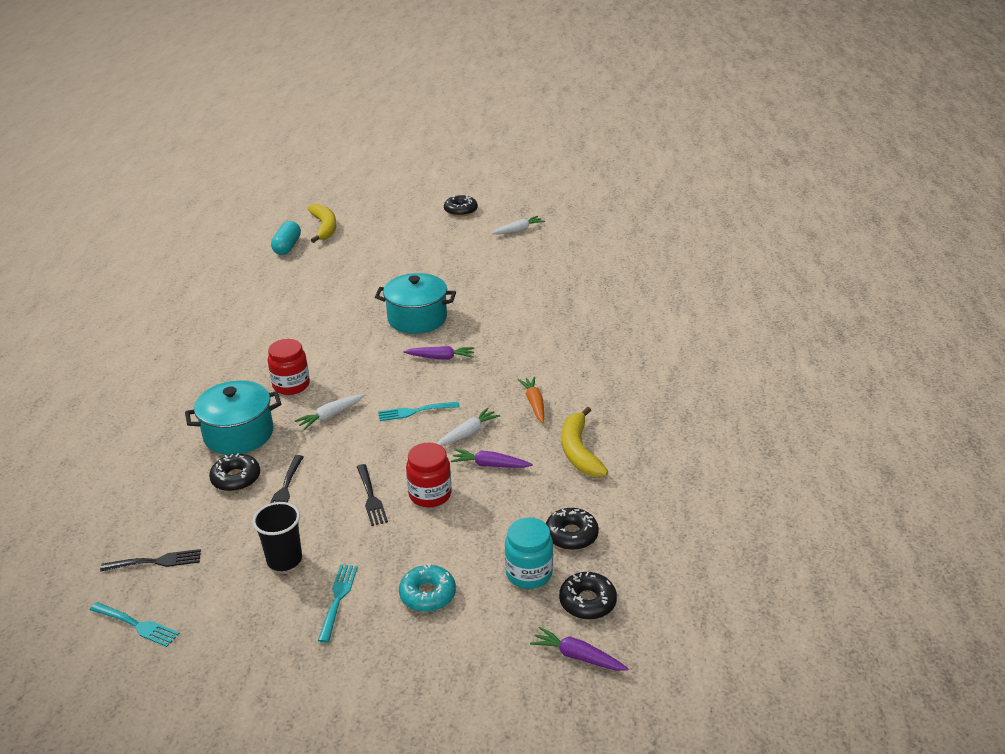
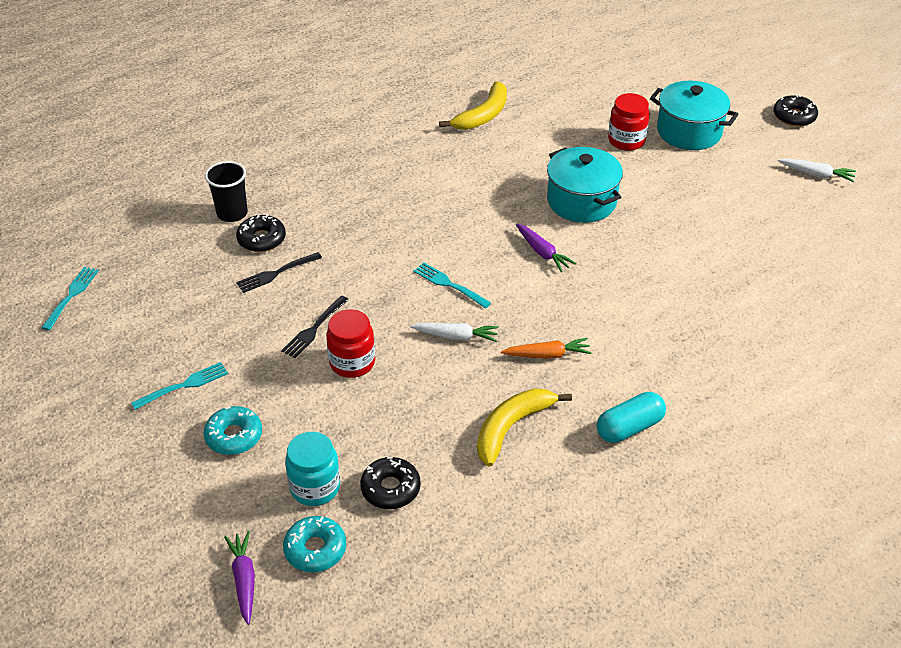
camera: 50 degrees right, 10 degrees up
turquoise fork [90,602,180,647] -> turquoise fork turned 150 degrees counterclockwise [41,267,99,330]
black fork [100,549,201,572] -> none
turquoise pot [185,380,281,455] -> turquoise pot moved to [650,81,739,150]
black cup [253,502,302,571] -> black cup moved to [205,161,248,222]
red jar [268,339,310,395] -> red jar moved to [608,93,650,151]
turquoise capsule [271,221,301,255] -> turquoise capsule moved to [596,392,666,443]
white carrot [295,394,364,430] -> none
yellow banana [307,204,337,243] -> yellow banana moved to [439,81,507,130]
purple carrot [451,449,533,468] -> none
orange carrot [517,376,544,423] -> orange carrot turned 45 degrees clockwise [501,338,592,359]
black donut [559,572,617,620] -> turquoise donut [283,516,346,573]

